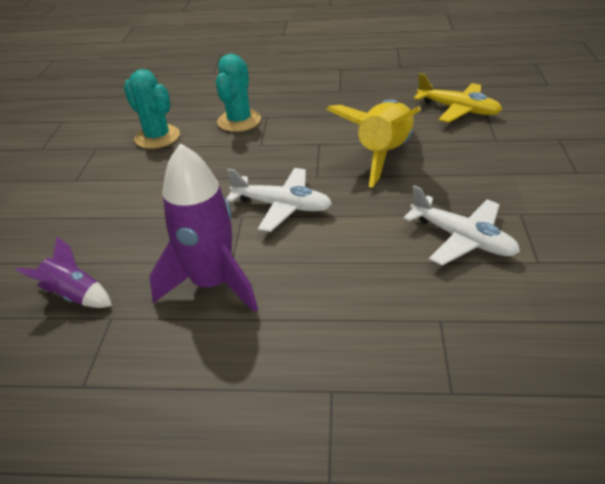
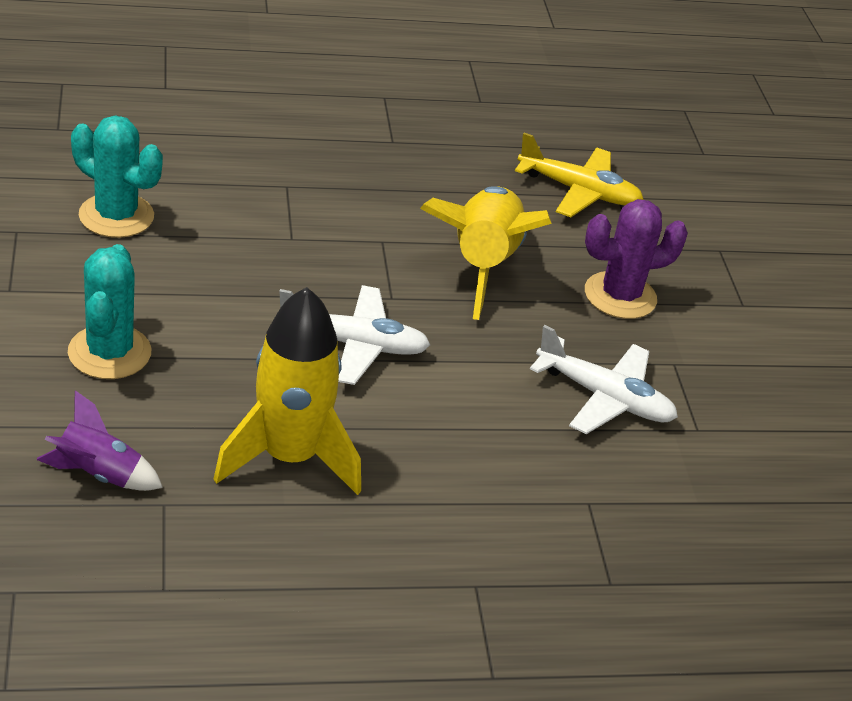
camera: 20 degrees left, 0 degrees up
purple rocket [149,143,258,313] -> yellow rocket [214,287,361,495]
turquoise cactus [216,54,261,132] -> turquoise cactus moved to [68,244,151,379]
none -> purple cactus [585,199,688,319]

